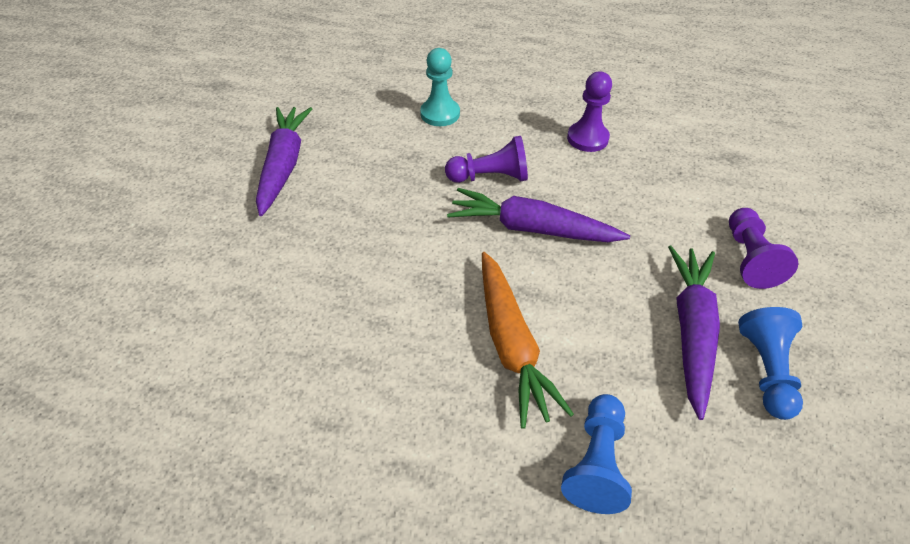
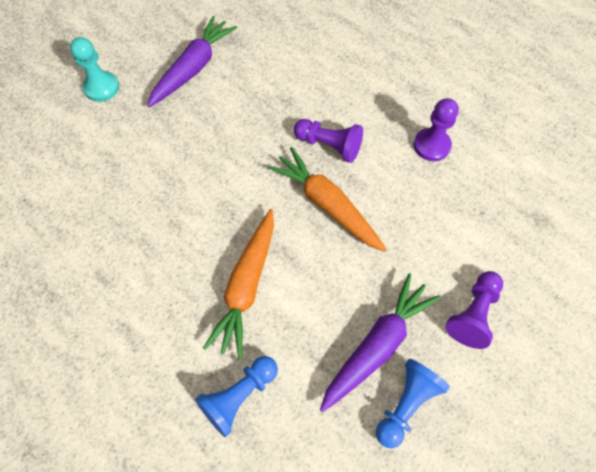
camera: 30 degrees right, 15 degrees up
turquoise pawn [420,48,460,126] -> turquoise pawn moved to [70,37,119,102]
purple carrot [447,188,630,242] -> orange carrot [268,147,387,252]

